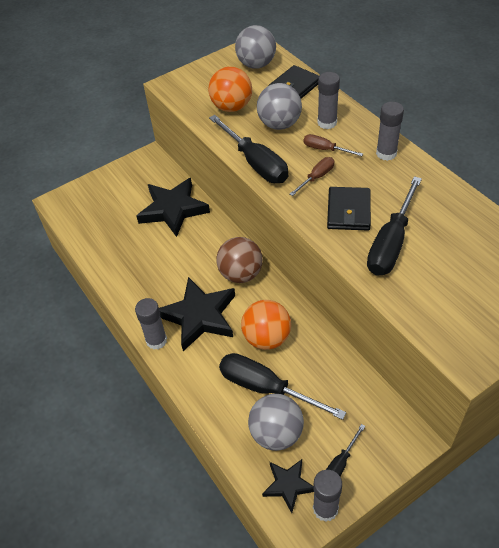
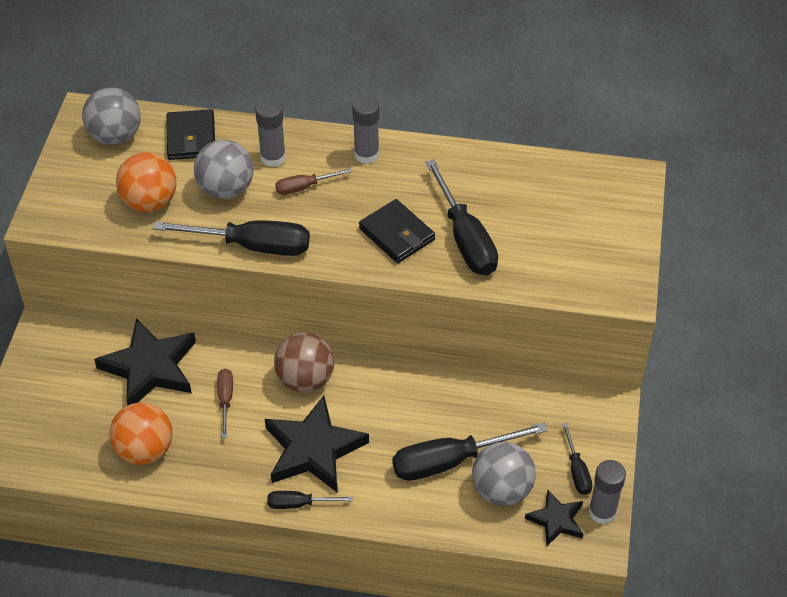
camera: 50 degrees left, 0 degrees up
grey glue stick [135,298,167,350] -> black screwdriver [267,491,352,509]
orange ball [241,300,291,350] -> orange ball moved to [109,402,173,465]
brown screwdriver [290,157,334,196] -> brown screwdriver moved to [217,369,233,438]

